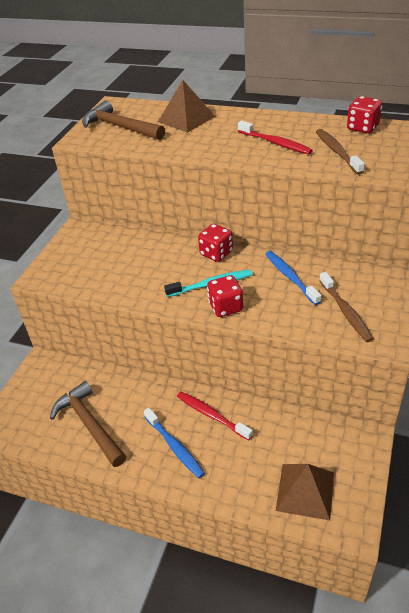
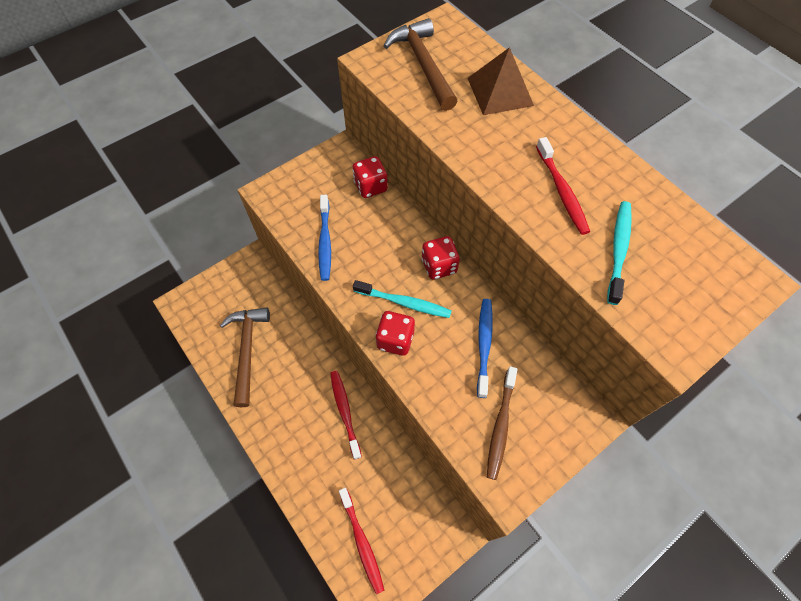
camera: 30 degrees right, 20 degrees up
blue toothbrush [144,408,205,478] -> blue toothbrush moved to [318,195,331,281]
brown pyramid [276,464,334,521] -> red toothbrush [339,488,384,594]
brown toothbrush [316,129,365,175] -> turquoise toothbrush [607,201,632,305]
red dice [347,96,382,133] -> red dice moved to [352,156,388,198]

